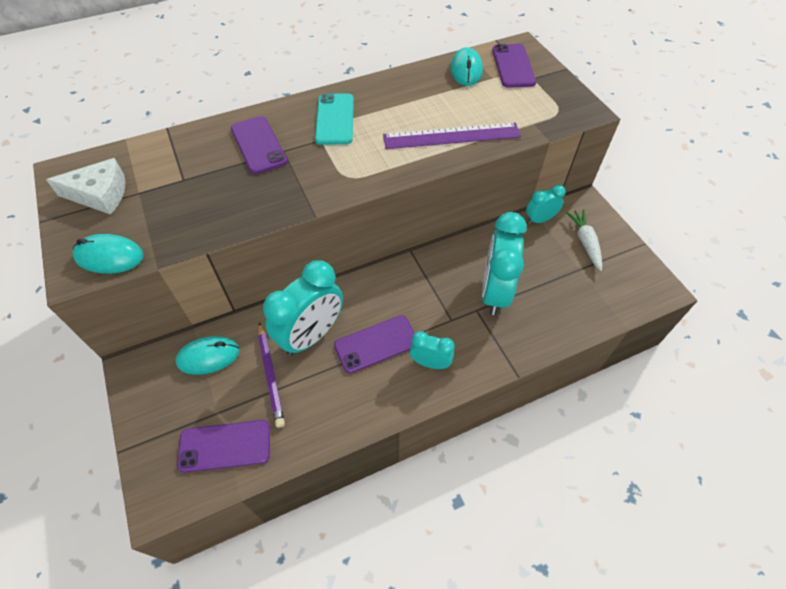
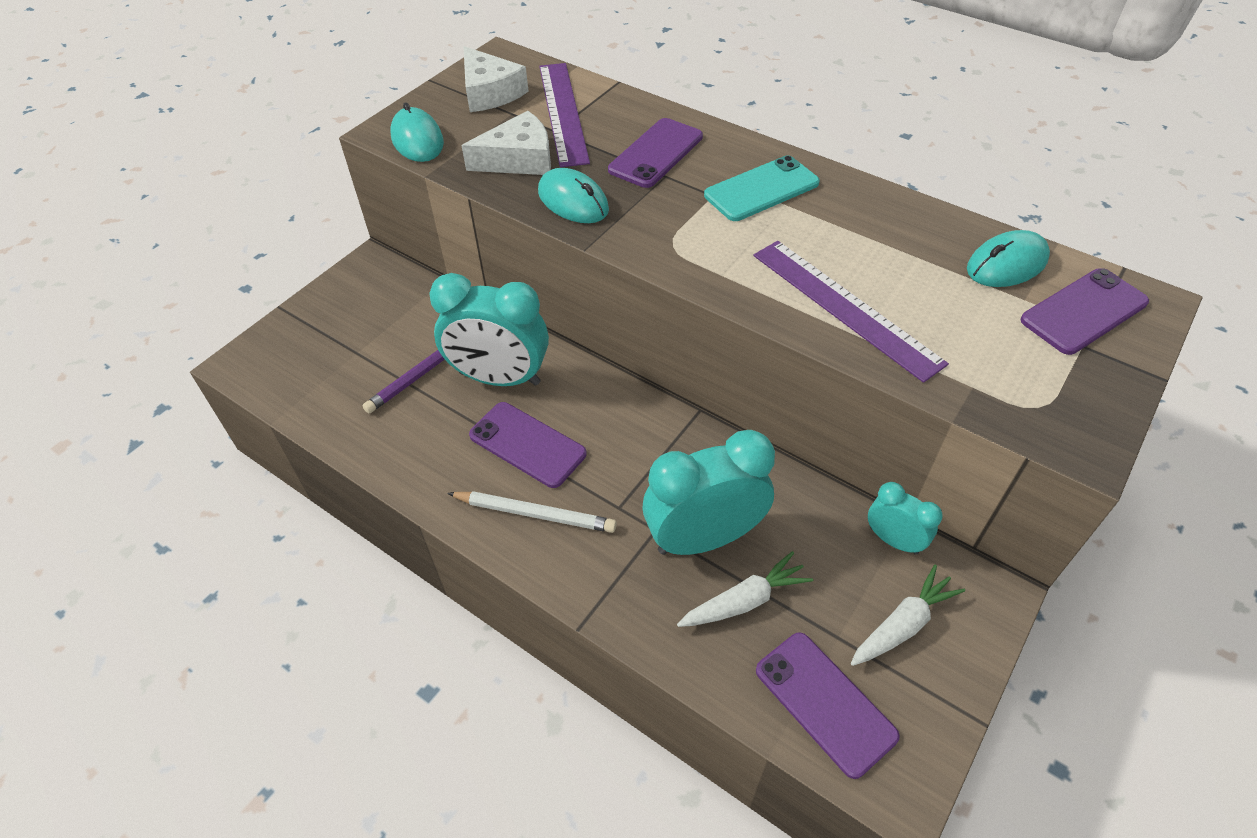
camera: 60 degrees right, 5 degrees down
turquoise mouse [175,336,240,375] -> turquoise mouse moved to [538,168,609,223]
purple phone [177,420,270,473] -> purple phone moved to [756,632,900,779]
turquoise clock [410,331,454,369] -> white pencil [447,491,617,533]
none -> white cheese [461,111,551,175]
none -> purple ruler [539,63,590,167]
none -> white carrot [677,551,813,627]

